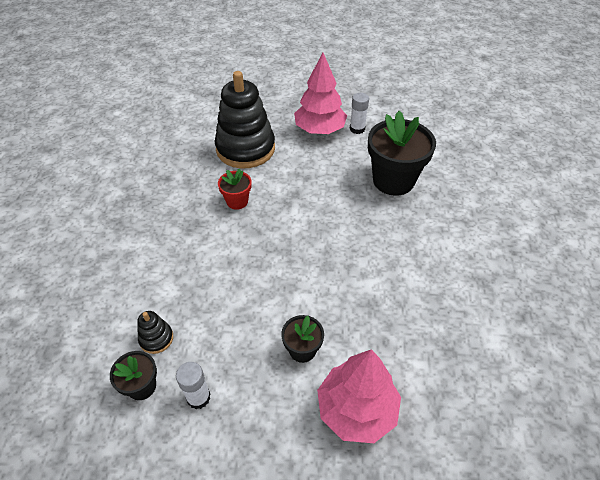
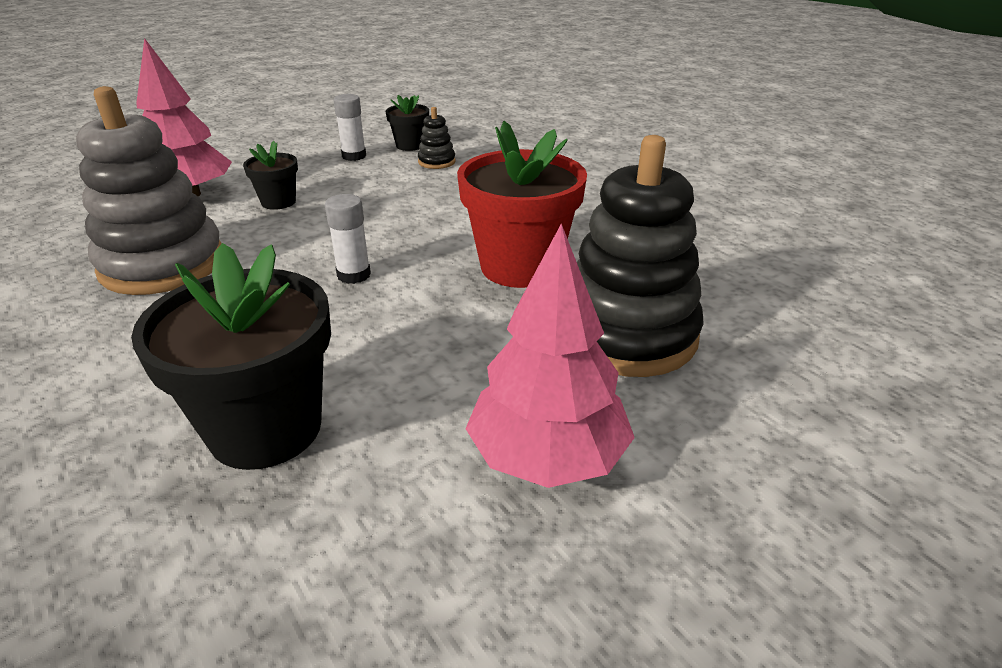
camera: 140 degrees right, 15 degrees down
red flower pot [218,169,252,210] -> red flower pot [457,121,587,288], size x2.00
white glue stick [350,93,369,134] -> white glue stick moved to [325,194,371,284]
none -> grey stacking toy [76,86,222,295]

